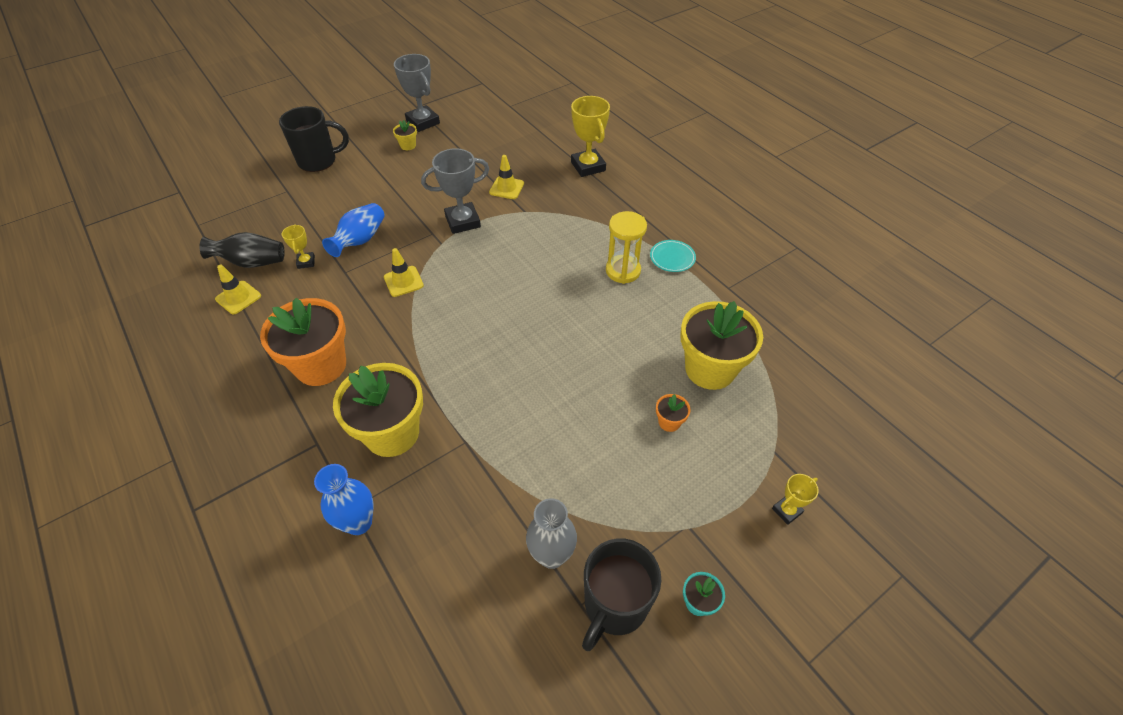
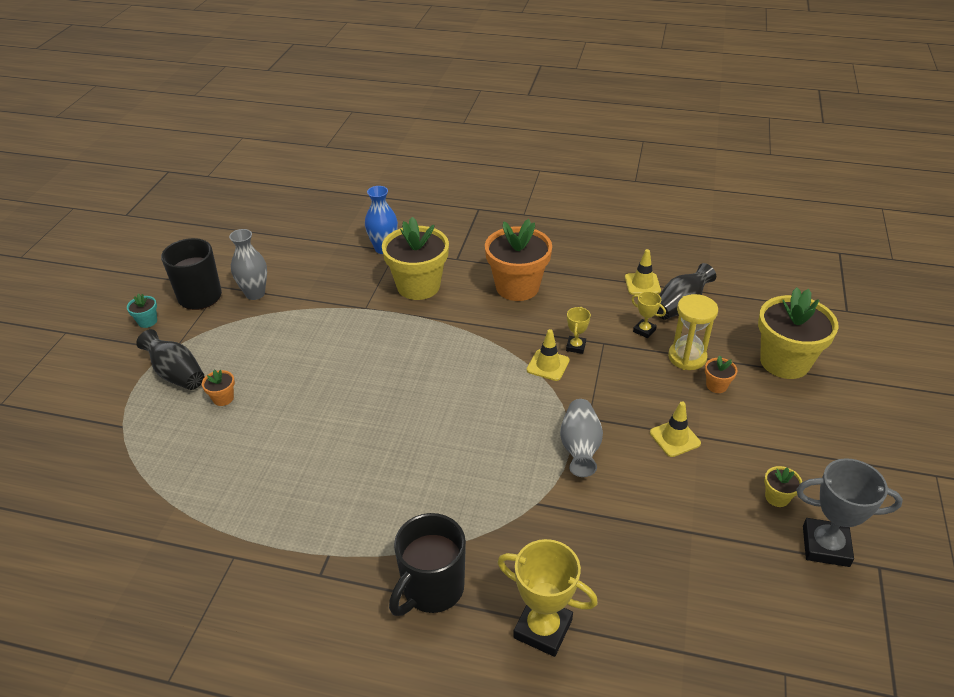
camera: 140 degrees right, 10 degrees down
black mug [279,106,349,172] -> black mug moved to [389,513,466,616]
blue vase [322,203,385,257] -> none
grey trophy [421,148,489,234] -> grey vase [560,399,603,477]
yellow traffic cone [489,155,524,199] -> yellow traffic cone moved to [650,402,701,457]
yellow hourglass [606,211,647,284] -> yellow hourglass moved to [668,294,718,370]
turquoise plate [650,240,696,272] -> none
yellow flower pot [680,301,763,390] -> yellow flower pot moved to [758,287,839,379]
yellow trophy [772,474,819,525] -> yellow trophy moved to [566,307,591,354]
none -> black vase [136,329,204,390]
none -> orange flower pot [705,355,737,393]

